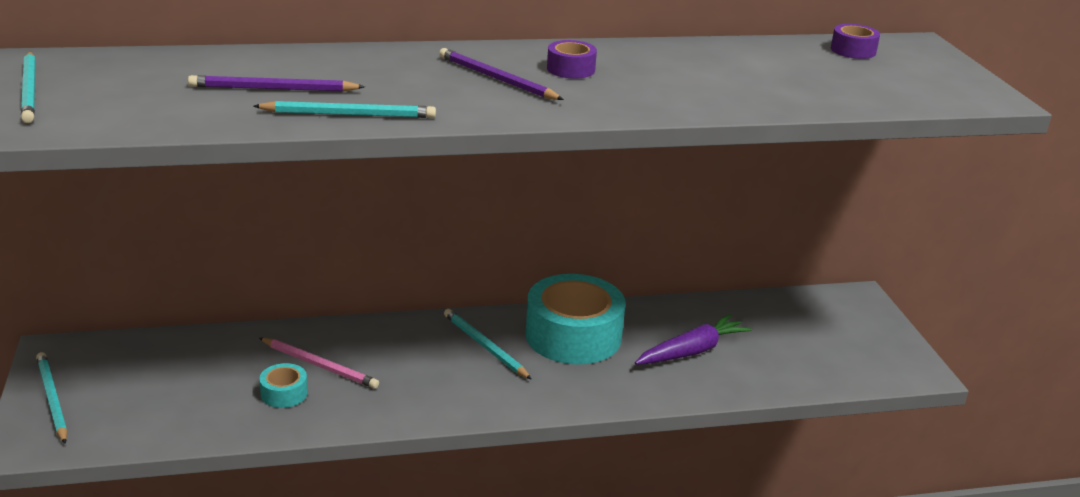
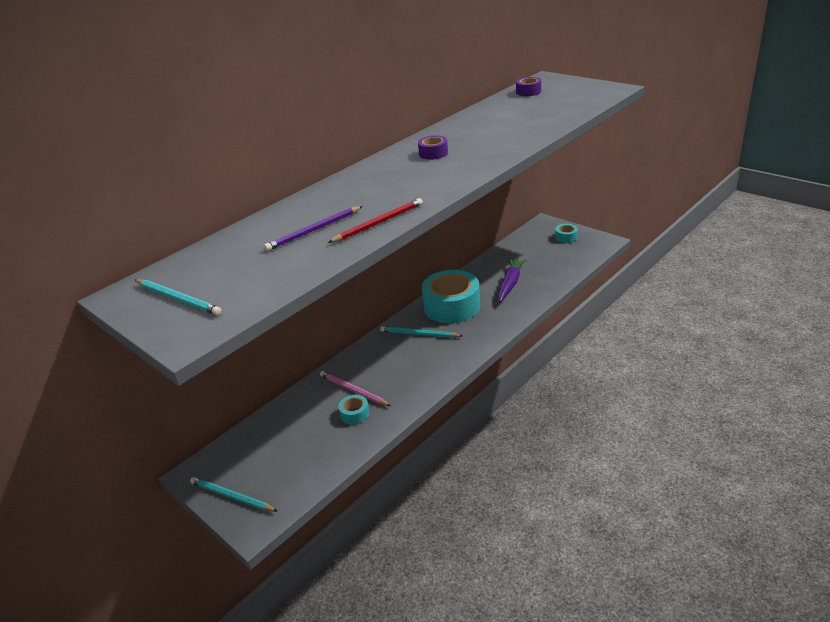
camera: 30 degrees left, 5 degrees up
turquoise pencil [254,101,436,118] -> red pencil [328,198,423,243]
pink pencil [260,338,379,389] -> pink pencil turned 135 degrees counterclockwise [320,371,391,406]
purple pencil [439,48,564,100] -> none
none -> turquoise tape [555,224,578,243]

